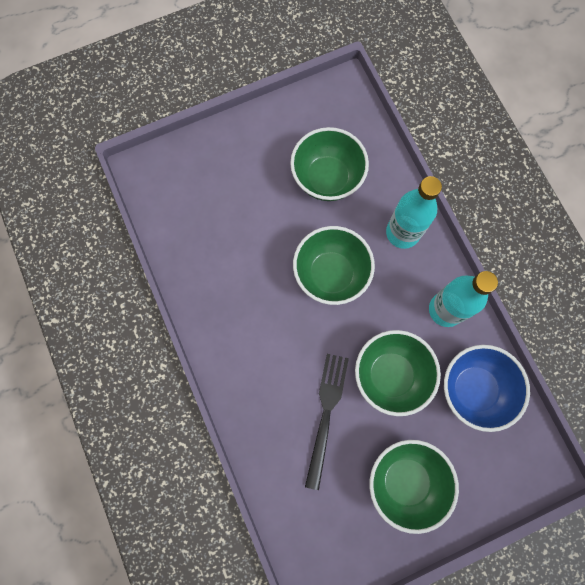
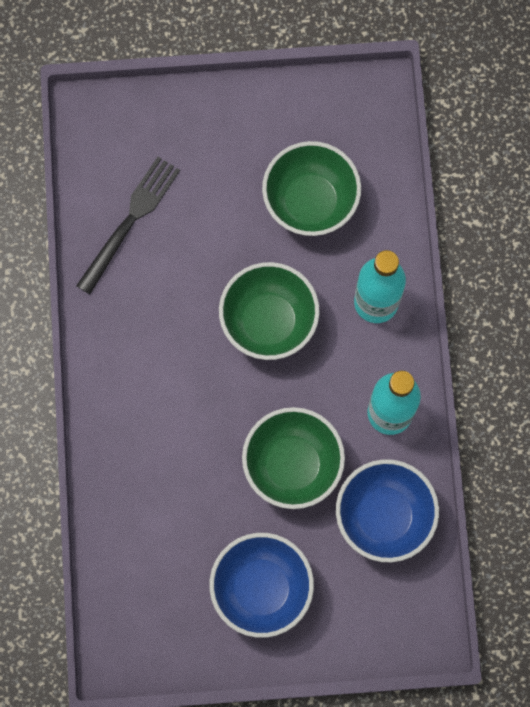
camera: 20 degrees right, 0 degrees up
black fork [305,354,349,490] -> black fork moved to [76,157,180,294]
green bowl [370,440,459,534] -> blue bowl [209,533,314,638]

